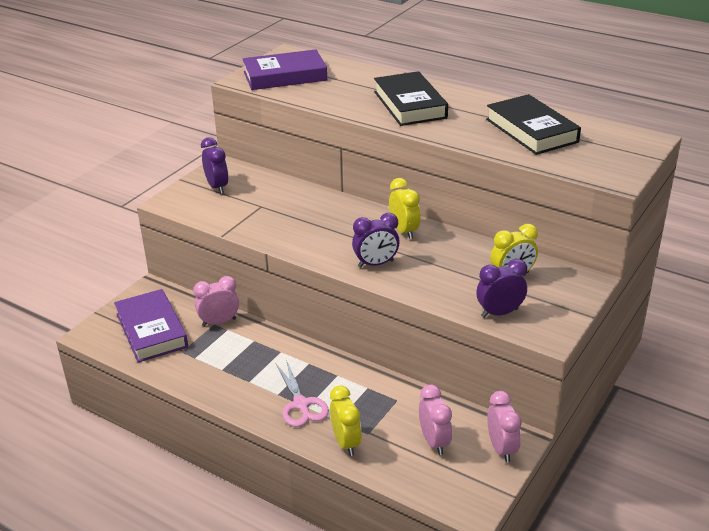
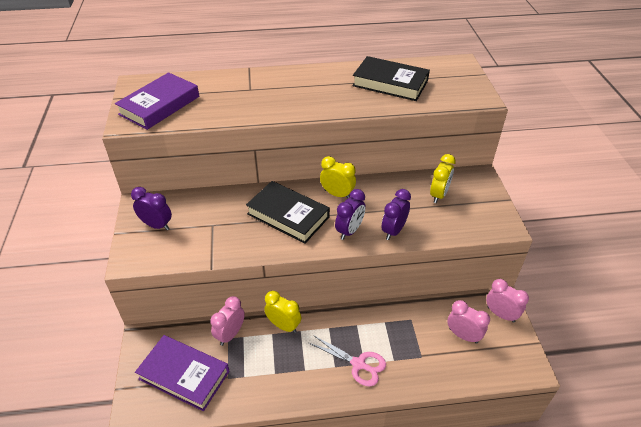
camera: 40 degrees left, 10 degrees up
yellow clock [330,386,362,456] -> yellow clock moved to [264,291,301,333]
black book [374,71,448,126] -> black book moved to [246,181,330,244]
purple clock [476,259,527,318] -> purple clock moved to [382,189,411,240]

